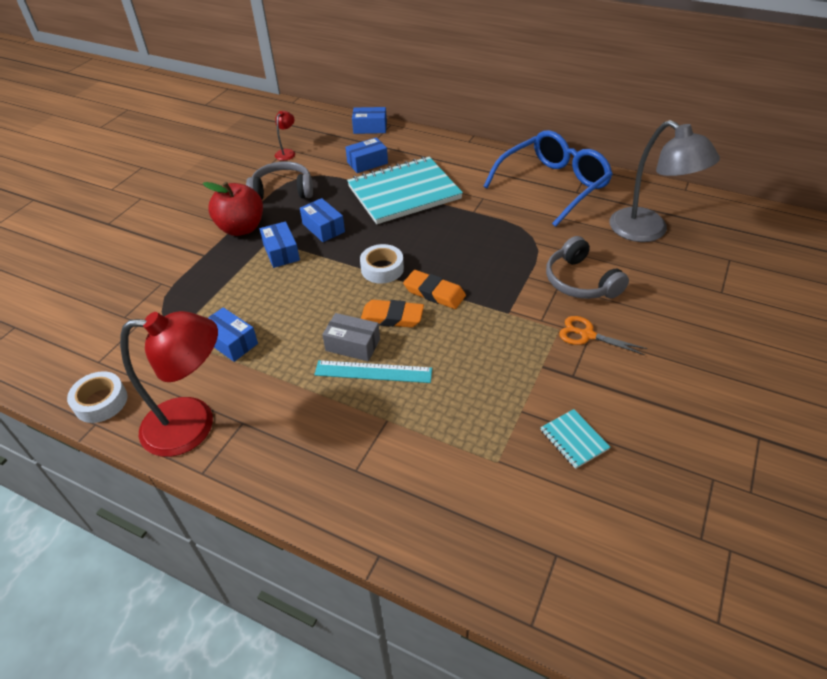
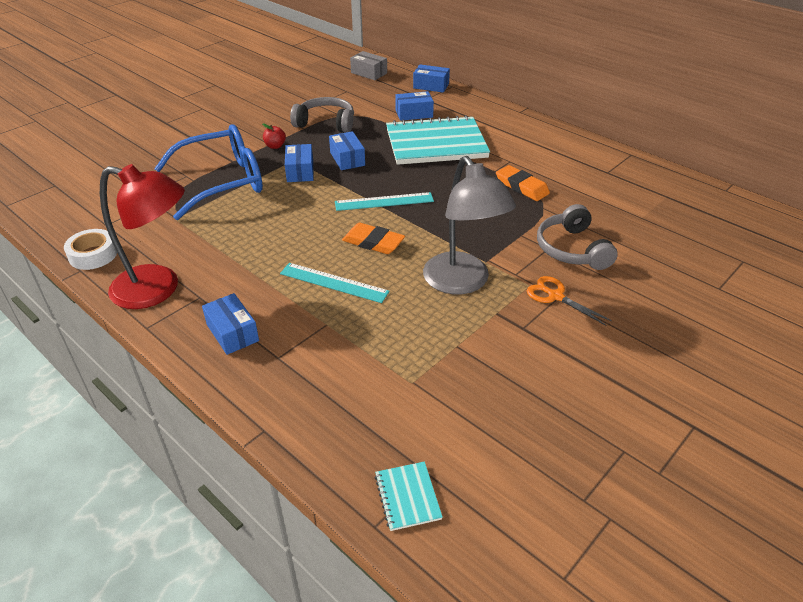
camera: 15 degrees right, 5 degrees down
red apple [203,182,263,236] -> red apple [262,123,286,149], size x0.46
blue box [208,307,258,362] -> blue box moved to [202,293,259,355]
red lamp [275,111,295,161] -> none
grey box [322,313,380,361] -> grey box moved to [350,51,387,80]
white tape [360,244,404,284] -> turquoise ruler [335,192,434,211]
orange eraser [403,270,466,309] -> orange eraser moved to [496,165,550,201]
blue glasses [483,130,613,227] -> blue glasses moved to [154,124,263,220]
turquoise notebook [540,409,610,469] -> turquoise notebook moved to [375,462,443,531]
grey lamp [610,120,720,242] -> grey lamp moved to [423,156,516,295]

